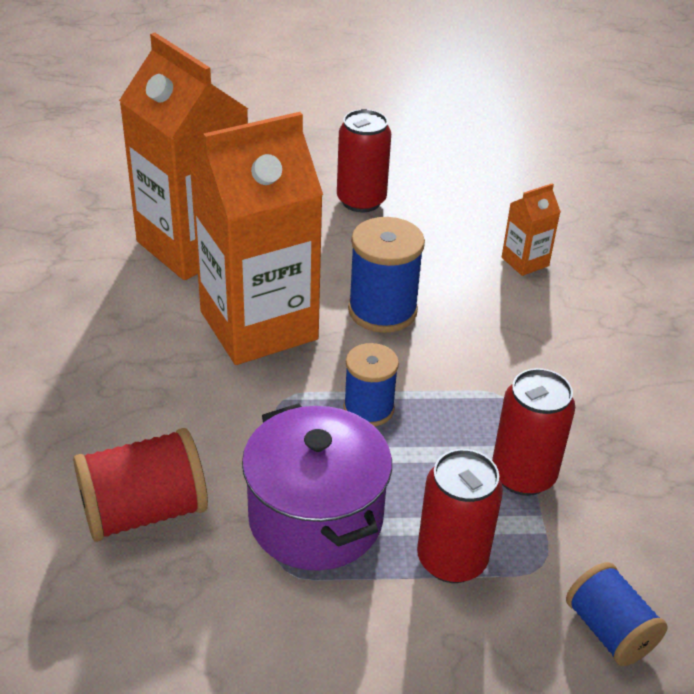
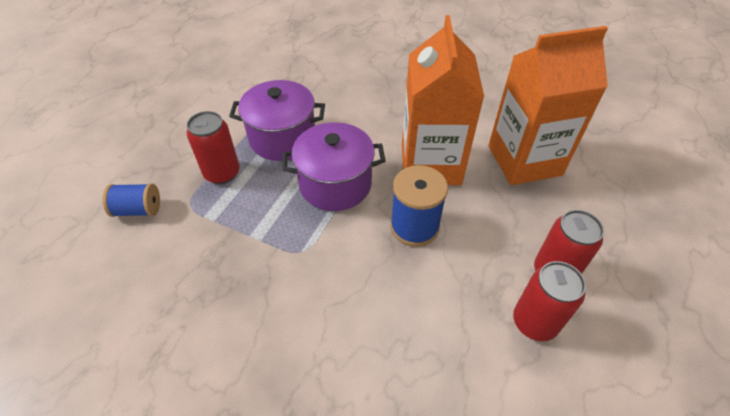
camera: 120 degrees right, 10 degrees up
red spool [73,428,208,542] -> none
blue spool [343,343,399,426] -> purple pot [282,122,386,211]
red can [492,368,575,496] -> red can moved to [513,261,586,341]
orange carton [502,183,561,276] -> none

